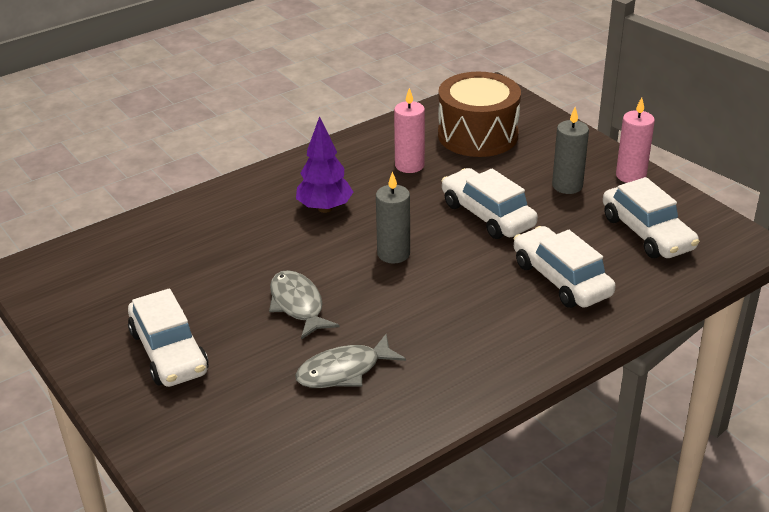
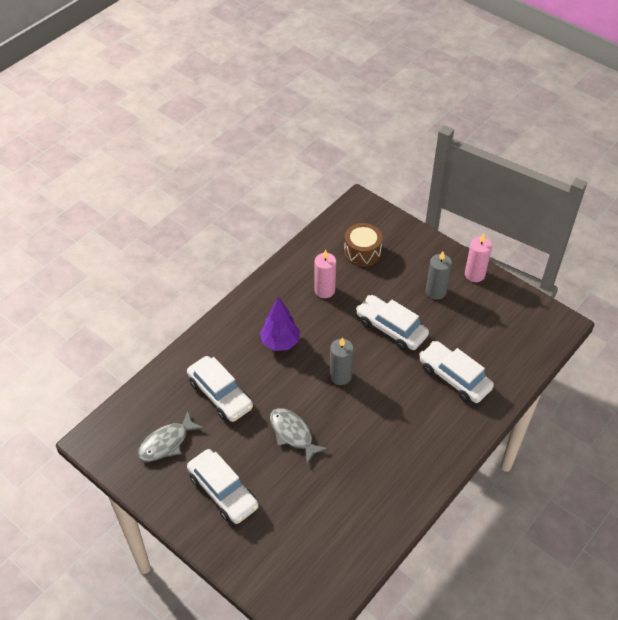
camera: 15 degrees left, 15 degrees up
grey fish [295,333,406,388] -> grey fish moved to [138,411,204,461]
brown drum [438,72,521,157] -> brown drum [344,223,382,267], size x0.65
white car [603,177,699,258] -> white car moved to [187,356,253,422]

